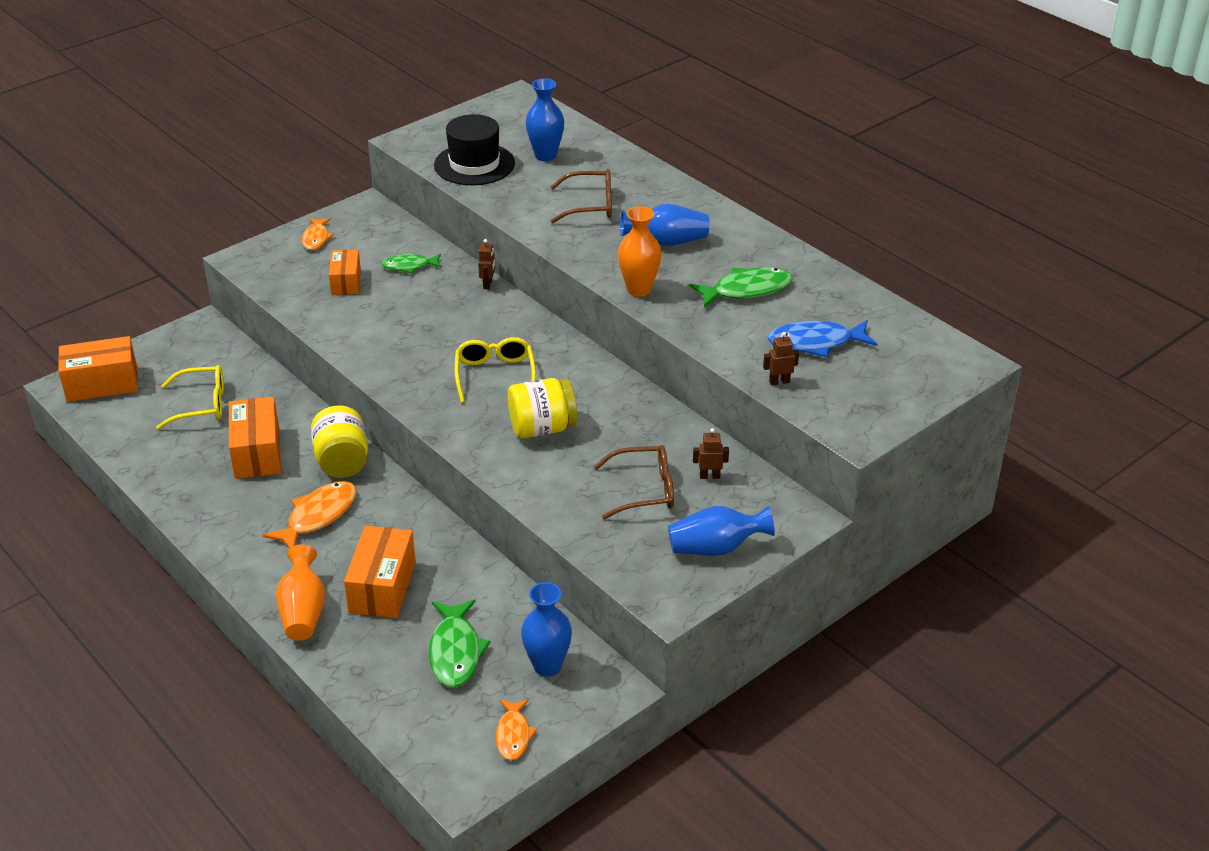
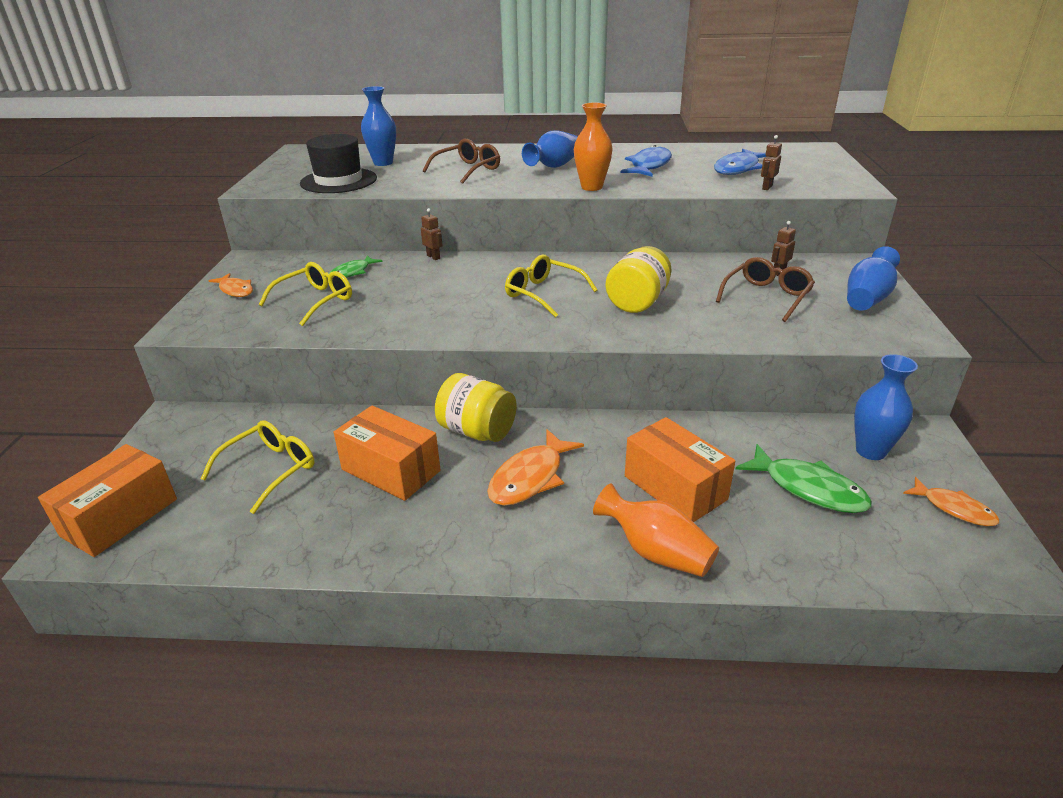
camera: 45 degrees left, 5 degrees down
orange fish [263,481,357,549] -> orange fish turned 135 degrees counterclockwise [487,429,584,506]
orange box [329,249,361,295] -> yellow glasses [259,262,352,326]
green fish [689,267,793,307] -> blue fish [621,145,672,177]

